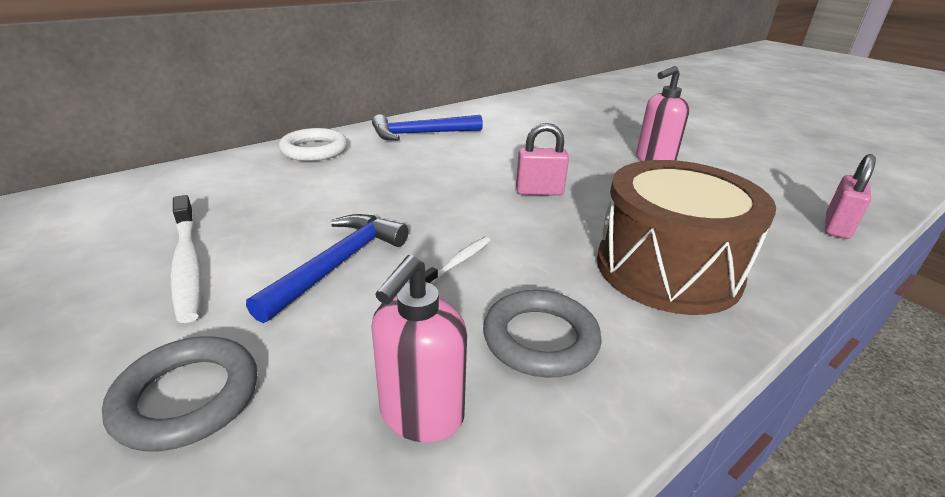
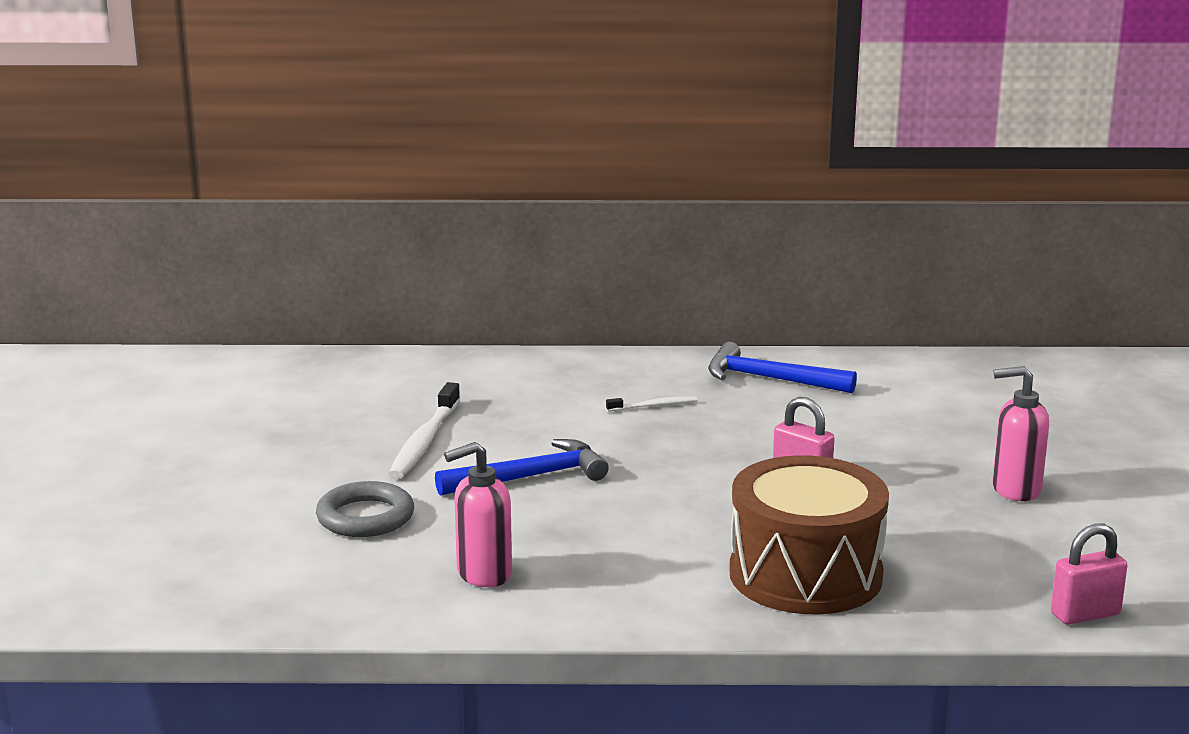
camera: 40 degrees right, 10 degrees down
white ring [279,128,347,161] -> none
white toothbrush [425,237,491,284] -> white toothbrush moved to [606,397,698,412]
grey ring [483,290,602,378] -> none

